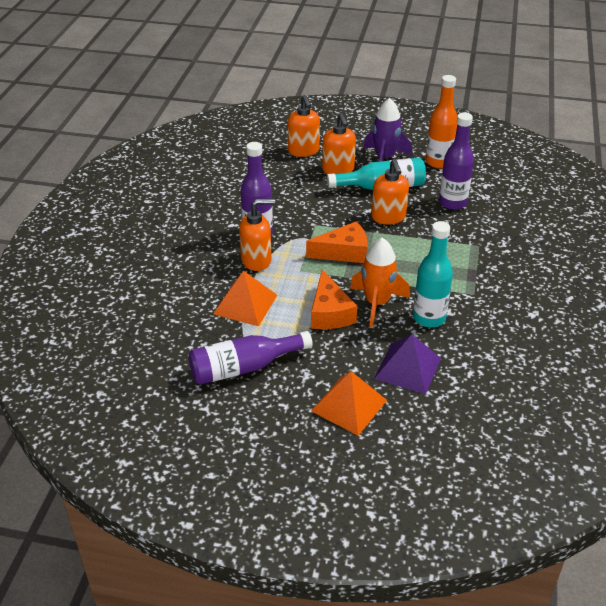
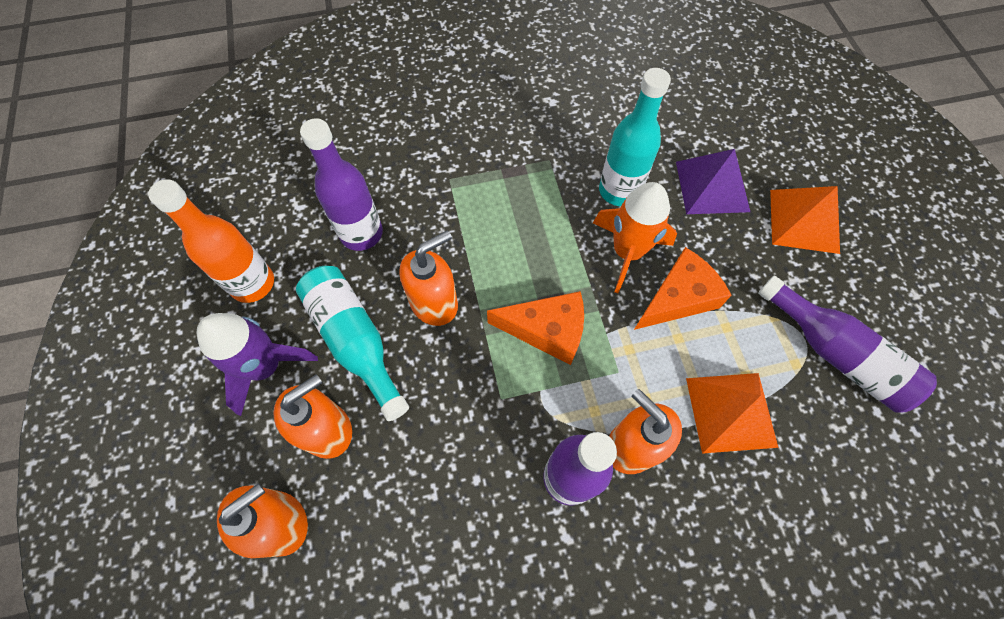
camera: 115 degrees left, 25 degrees up
orange cheese [306,221,368,263] -> orange cheese turned 135 degrees clockwise [487,291,584,365]

